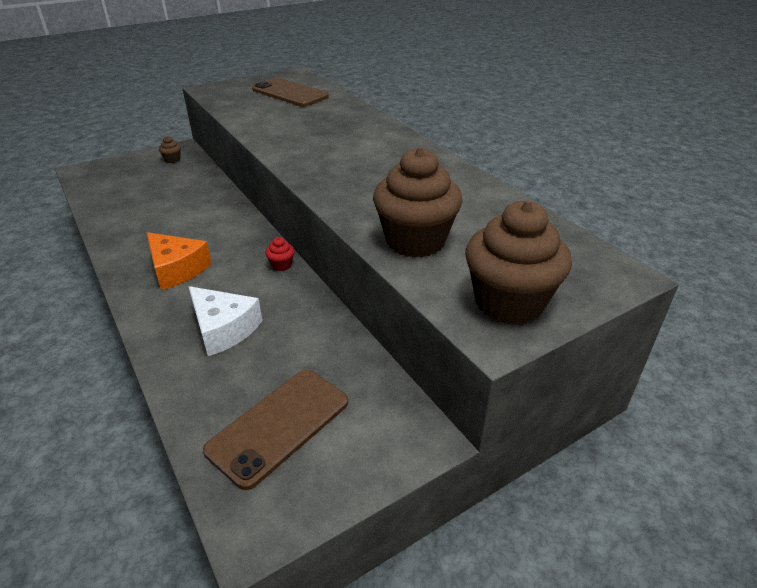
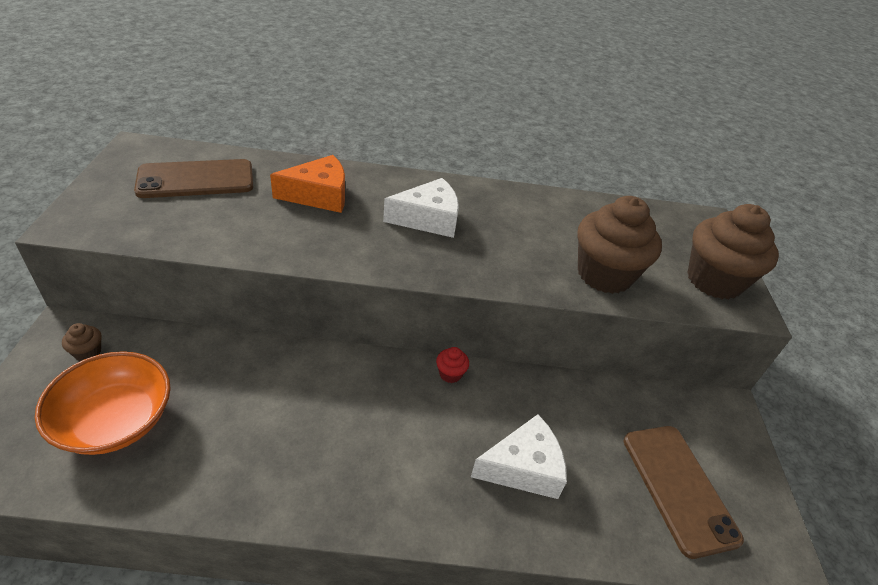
camera: 60 degrees left, 5 degrees up
orange cheese [147,232,212,290] -> orange cheese moved to [270,155,345,213]
none -> orange bowl [35,351,171,455]
none -> white cheese [383,178,459,238]

